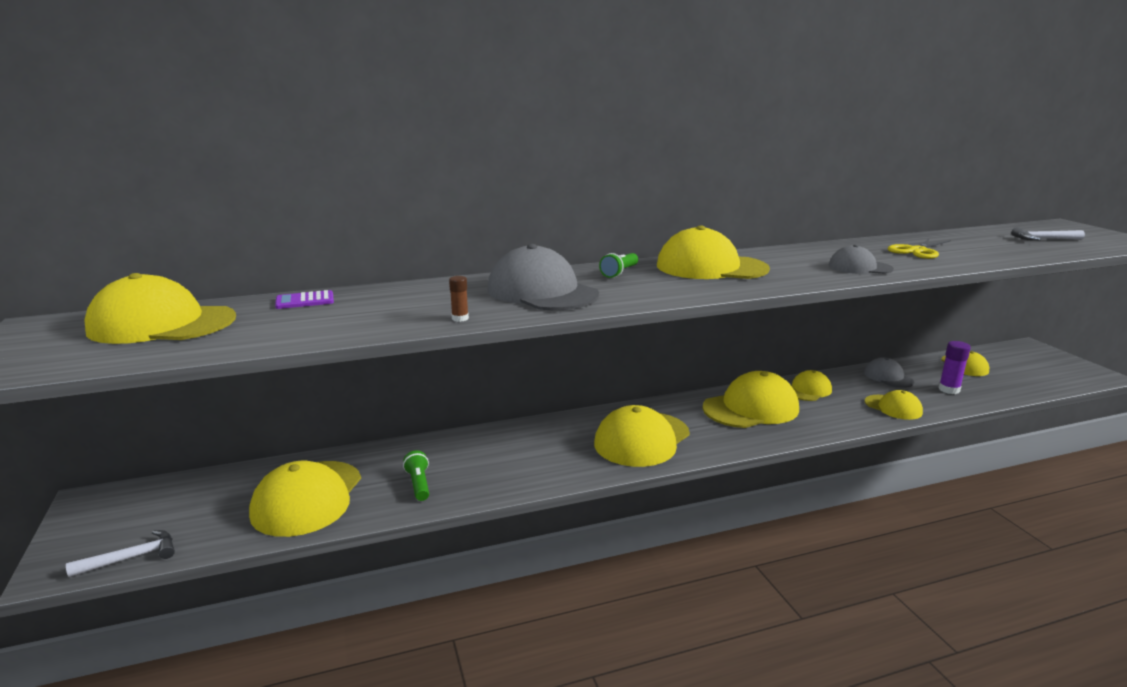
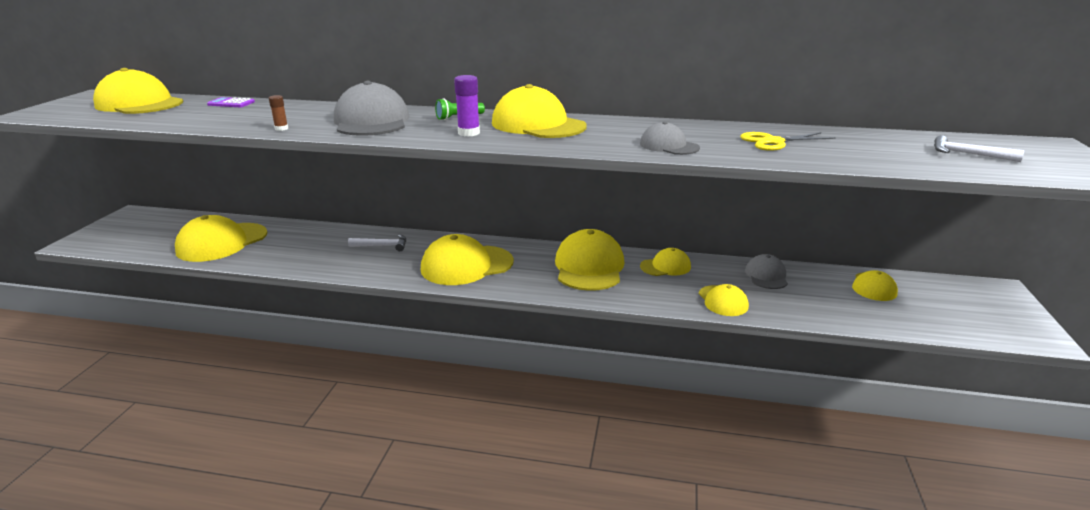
camera: 30 degrees right, 5 degrees up
white hammer [66,530,175,577] -> white hammer moved to [348,234,406,251]
green flashlight [403,451,429,501] -> none
yellow cap [702,371,799,428] -> yellow cap turned 90 degrees counterclockwise [555,229,624,291]
purple glue stick [938,341,971,394] -> purple glue stick moved to [454,75,480,137]

